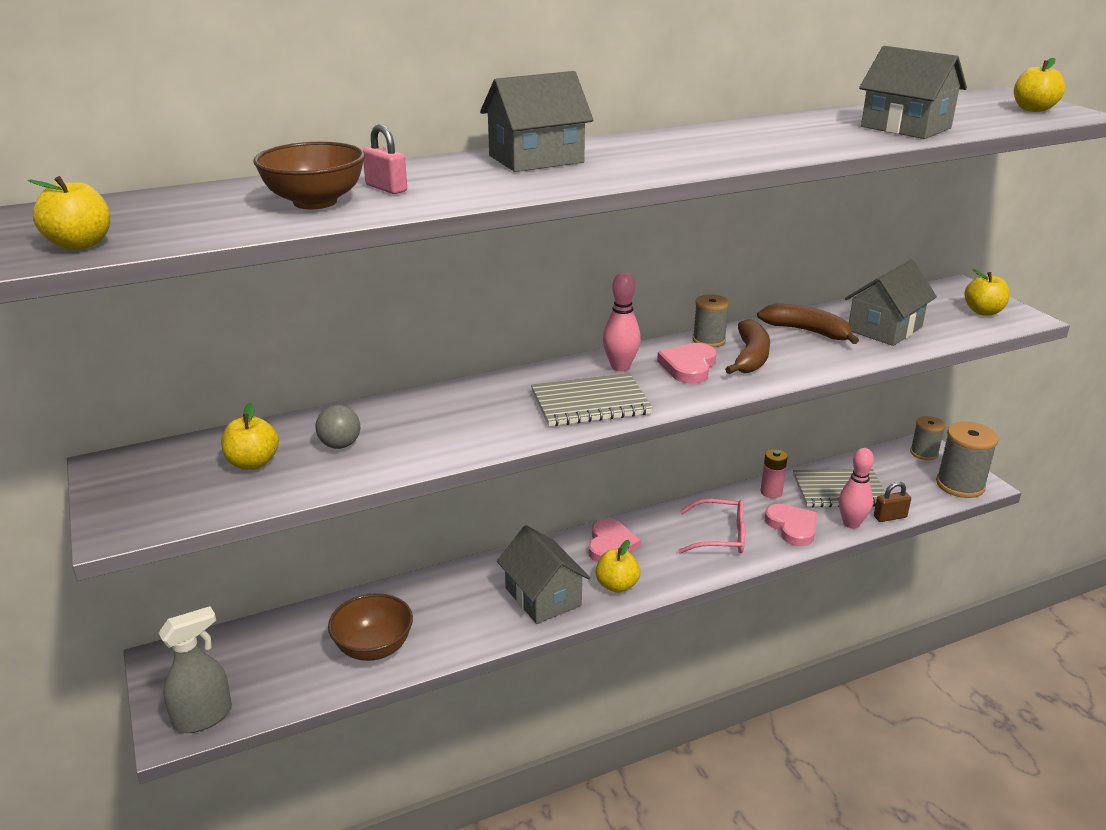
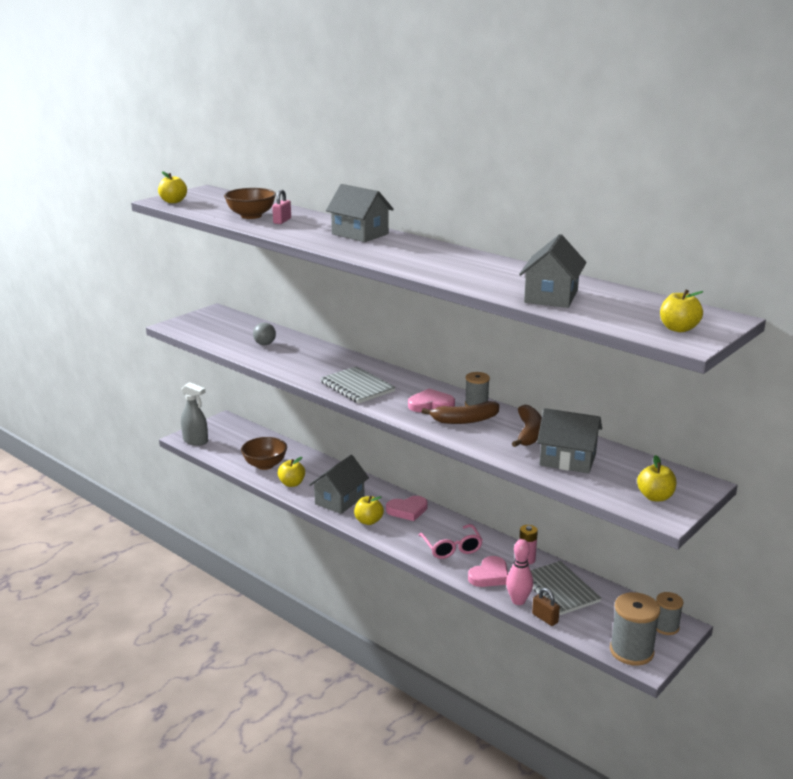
camera: 65 degrees right, 5 degrees down
yellow apple [221,403,279,470] -> yellow apple moved to [278,457,305,487]
pink bowling pin [603,272,641,371] -> none

